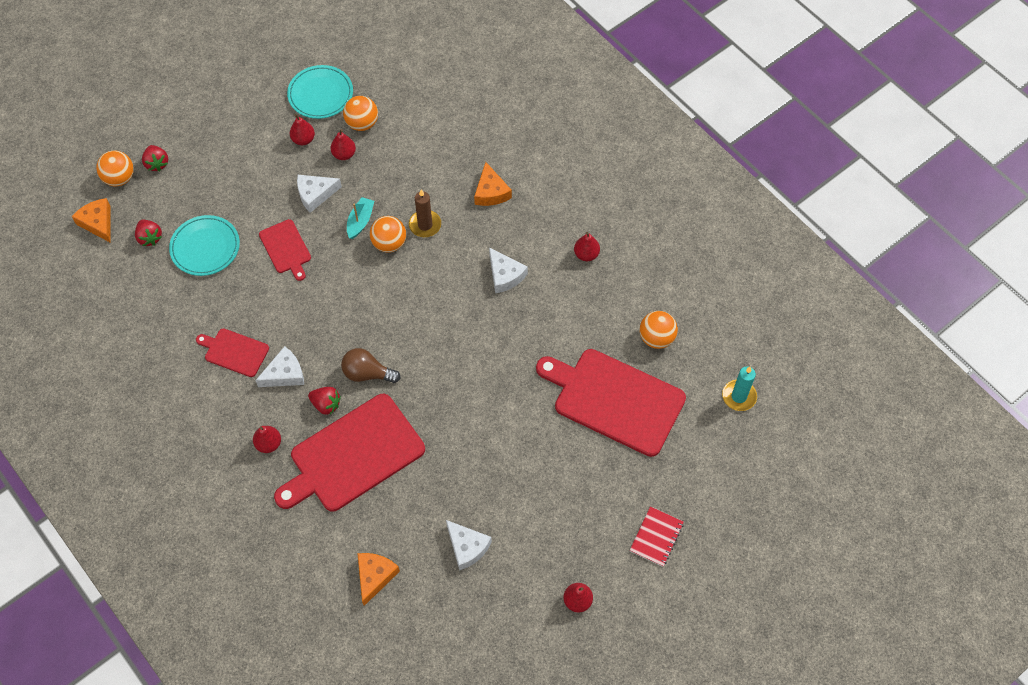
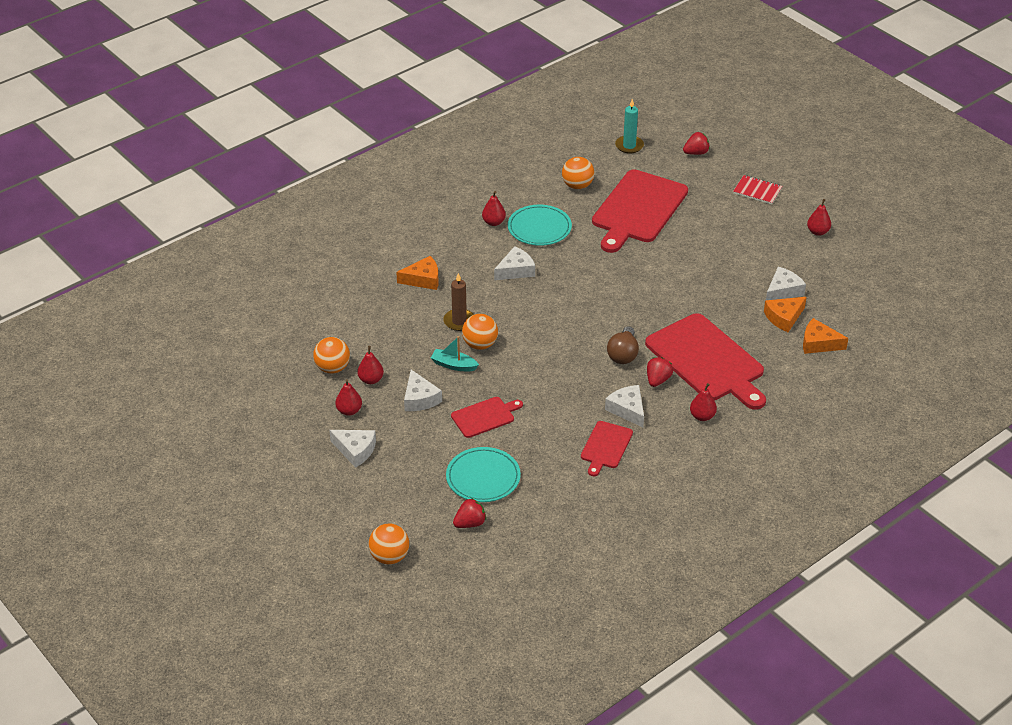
camera: 90 degrees left, 20 degrees down
orange cheese [72,198,111,243] -> orange cheese moved to [764,297,806,332]
red strawberry [142,145,168,171] -> red strawberry moved to [683,132,710,155]
turquoise plate [287,65,353,119] -> turquoise plate moved to [508,205,572,246]
none -> white cheese [329,430,376,468]

